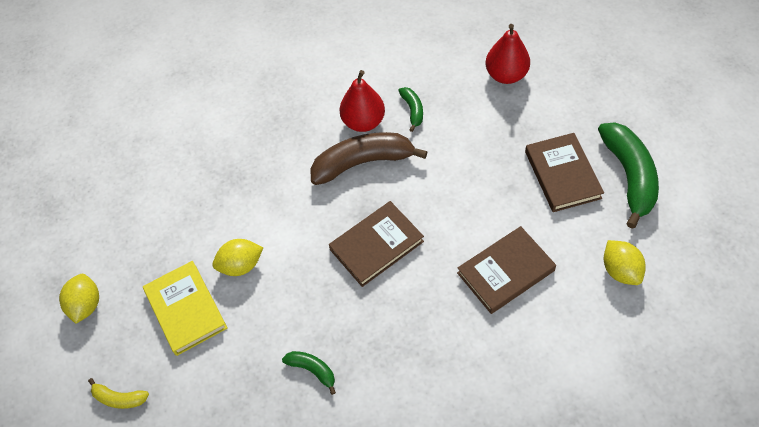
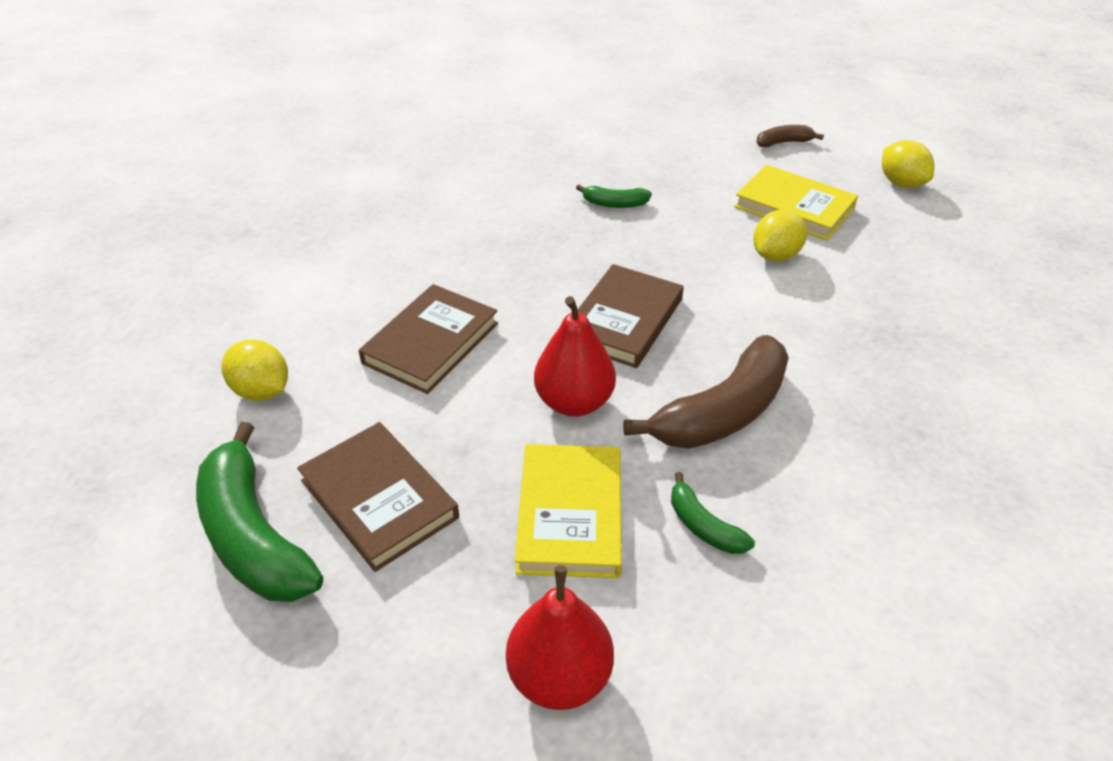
camera: 150 degrees right, 15 degrees down
yellow banana [88,378,149,409] -> brown banana [756,125,824,147]
red pear [340,70,385,132] -> red pear moved to [534,296,616,417]
none -> yellow book [515,444,622,578]

